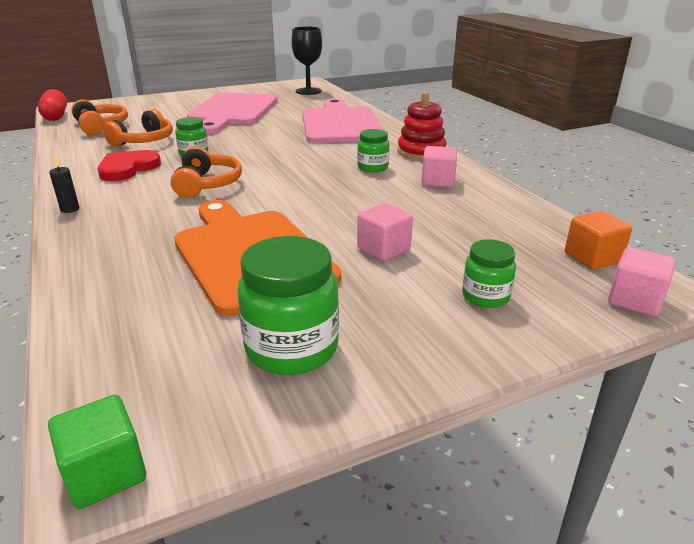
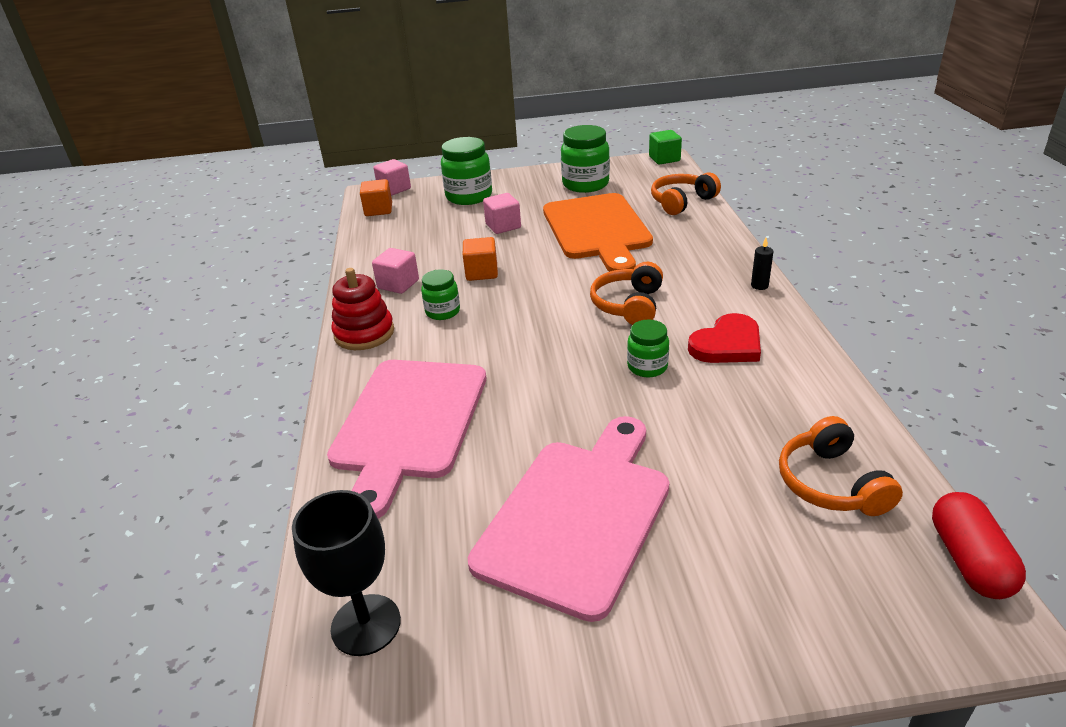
camera: 160 degrees left, 5 degrees up
orange headphones [103,109,173,147] -> orange headphones moved to [651,172,721,215]
green jar [462,239,516,308] -> green jar [441,137,492,205], size x1.72
none -> orange cube [463,237,498,281]

